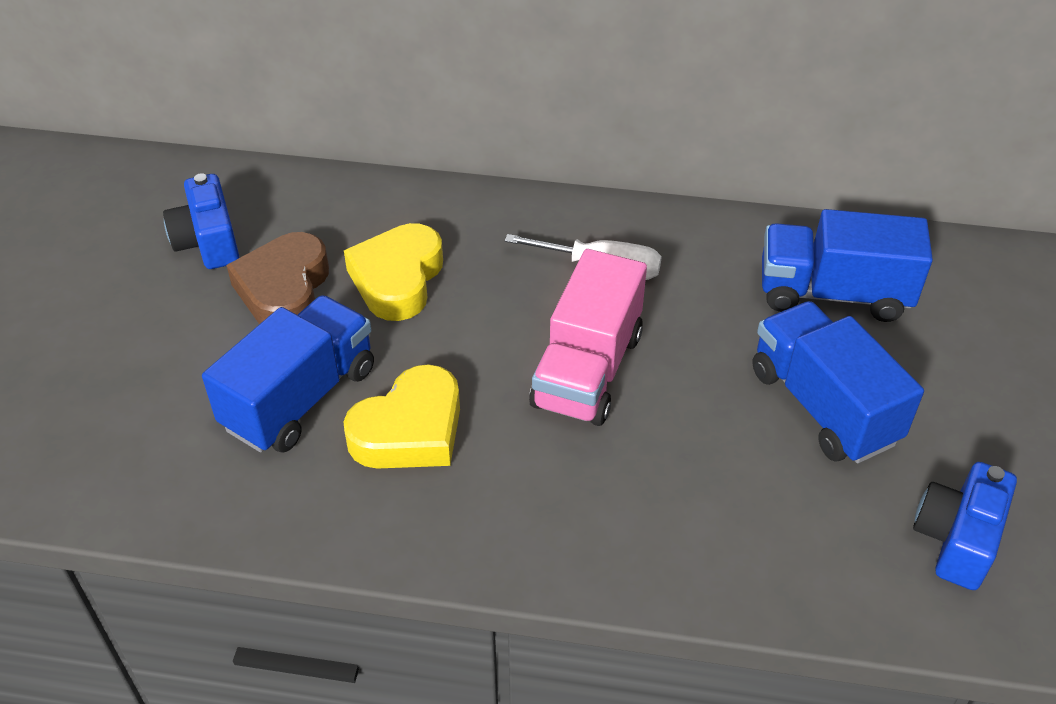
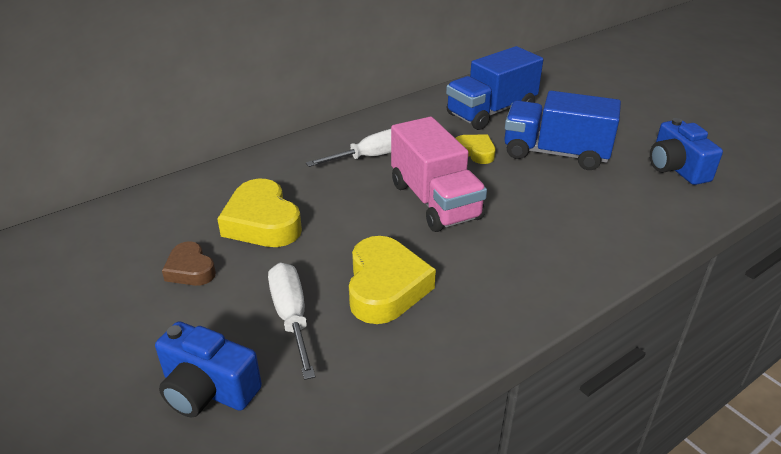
camera: 45 degrees left, 10 degrees down
blue camera [163,173,240,269] -> blue camera moved to [155,321,262,417]
blue truck [202,295,374,453] -> white screwdriver [268,263,315,380]
brown heart [226,232,329,324] -> brown heart [162,241,216,286], size x0.57
none -> yellow heart [455,135,496,164]

